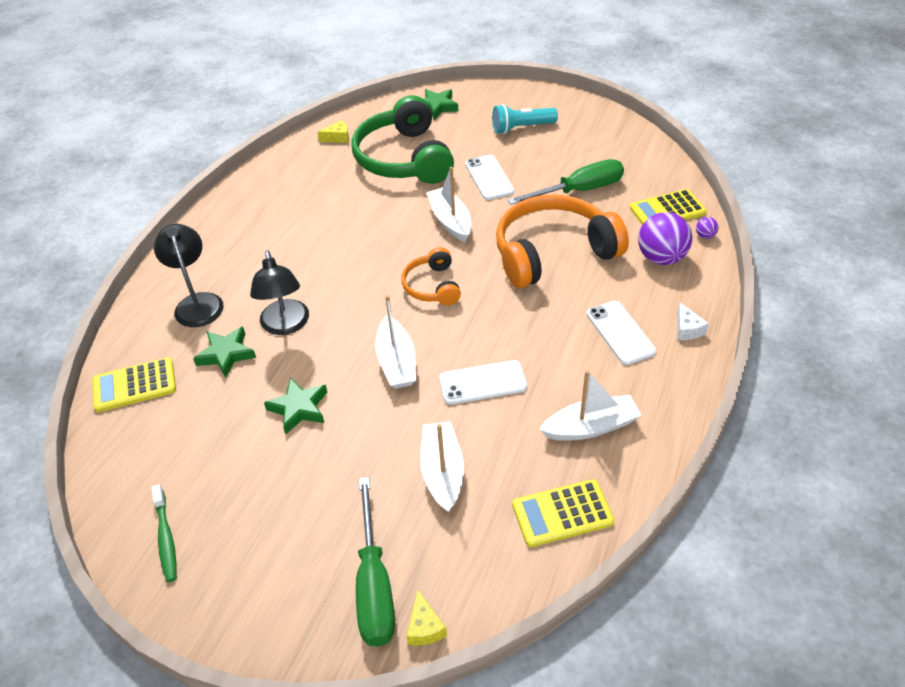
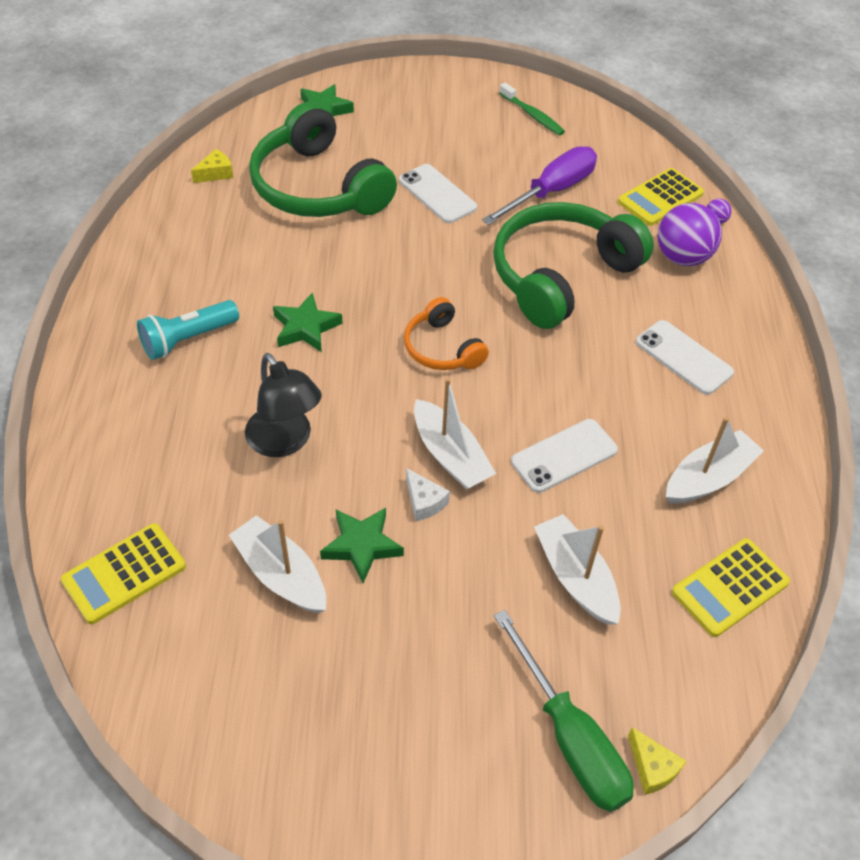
camera: 25 degrees left, 5 degrees up
green toothbrush [151,484,177,582] -> green toothbrush moved to [499,83,565,135]
black lamp [154,224,224,327] -> none
green star [193,326,256,378] -> green star moved to [273,293,343,352]
white boat [426,167,472,242] -> white boat moved to [229,515,326,613]
turquoise flashlight [492,104,558,134] -> turquoise flashlight moved to [137,300,239,360]
orange headphones [496,194,629,288] -> green headphones [493,202,654,329]
green screwdriver [508,159,624,205] -> purple screwdriver [482,146,597,225]
white cheese [677,302,709,340] -> white cheese moved to [406,468,450,521]

